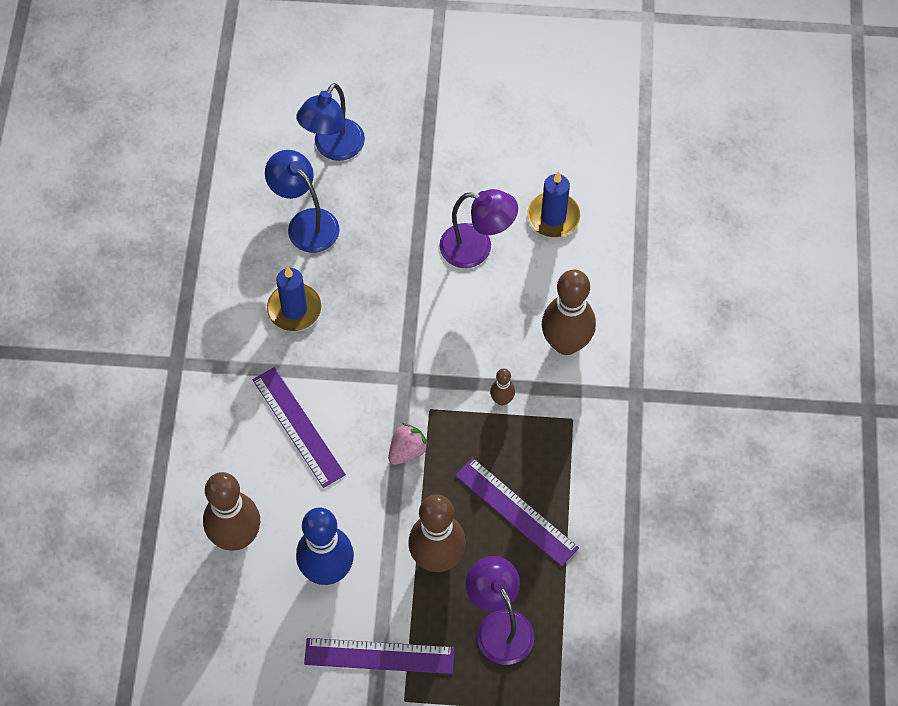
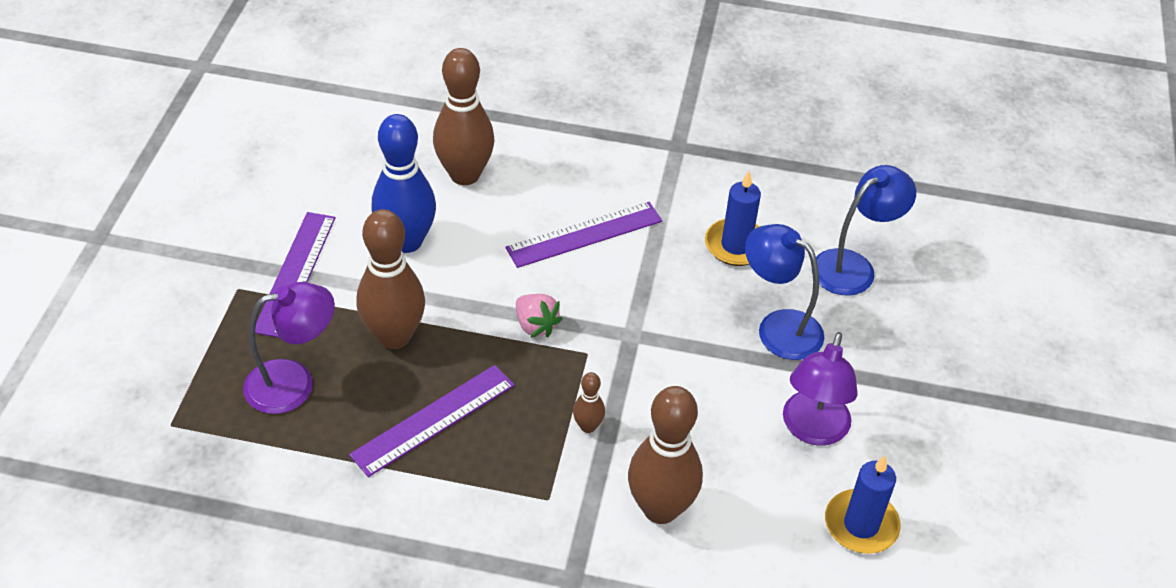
camera: 95 degrees right, 15 degrees down
blue lamp [296,83,365,161] -> blue lamp moved to [745,224,824,360]

